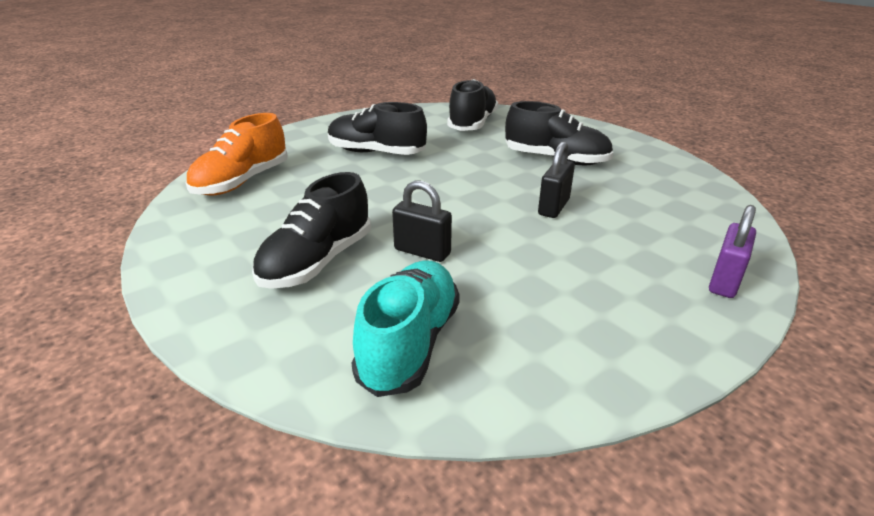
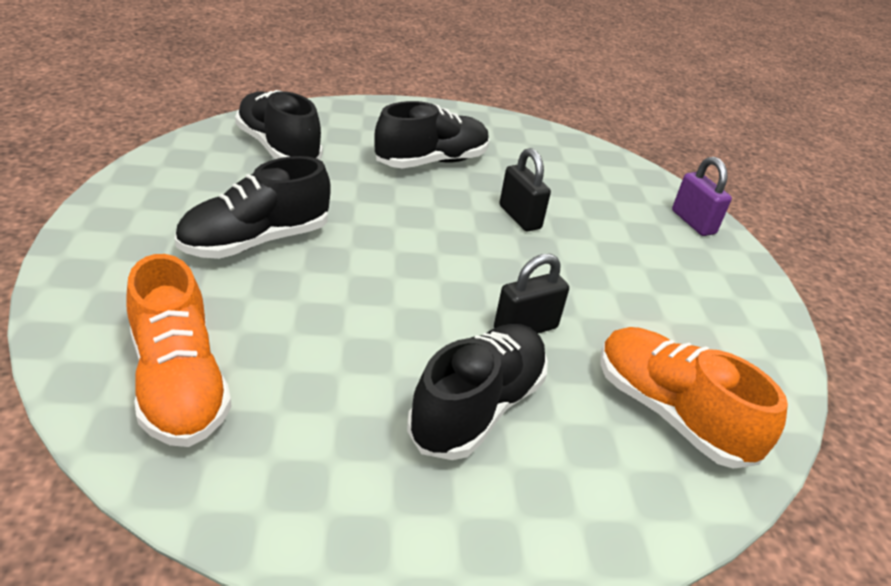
camera: 60 degrees left, 5 degrees up
black shoe [252,172,371,289] -> black shoe turned 120 degrees counterclockwise [407,324,548,460]
turquoise shoe [351,261,460,397] -> orange shoe [600,327,788,469]

